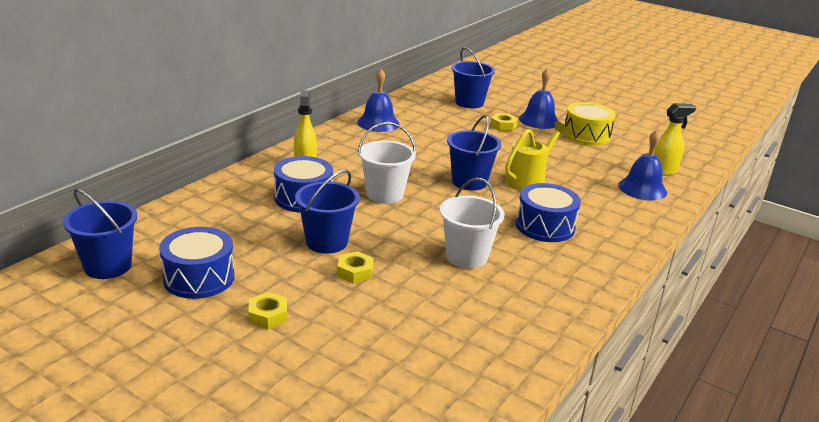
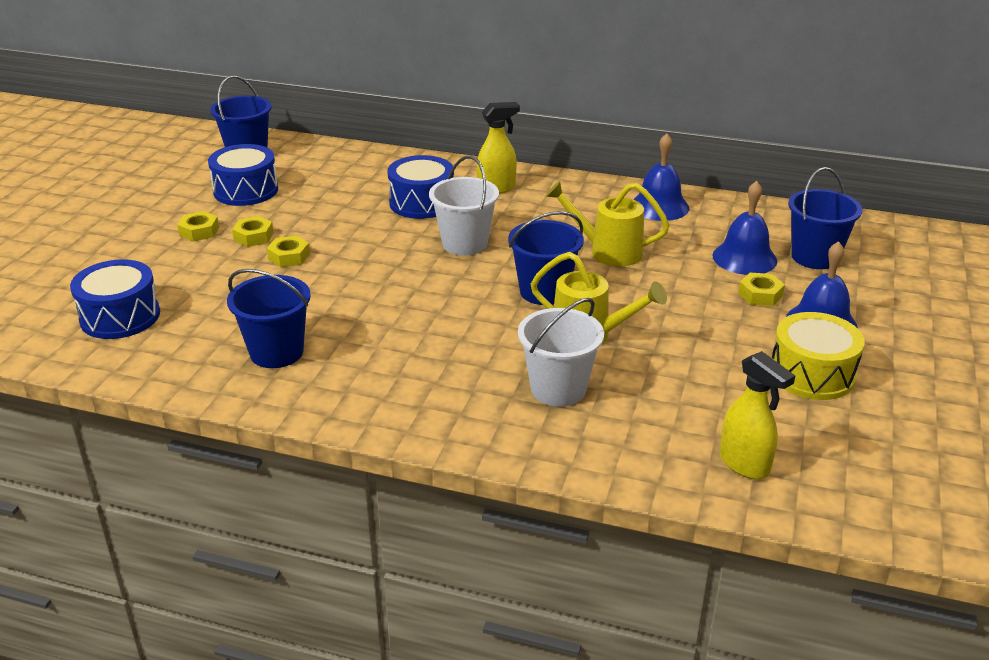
camera: 75 degrees right, 5 degrees up
blue bucket [295,170,360,253] -> blue bucket moved to [227,269,311,368]
white bucket [440,178,505,269] -> white bucket moved to [518,298,604,407]
blue drum [516,183,581,242] -> blue drum moved to [70,259,160,339]
blue bell [618,130,667,201] -> blue bell moved to [713,181,777,275]
none -> yellow nut [232,216,274,247]
none -> yellow watering can [546,181,670,267]

